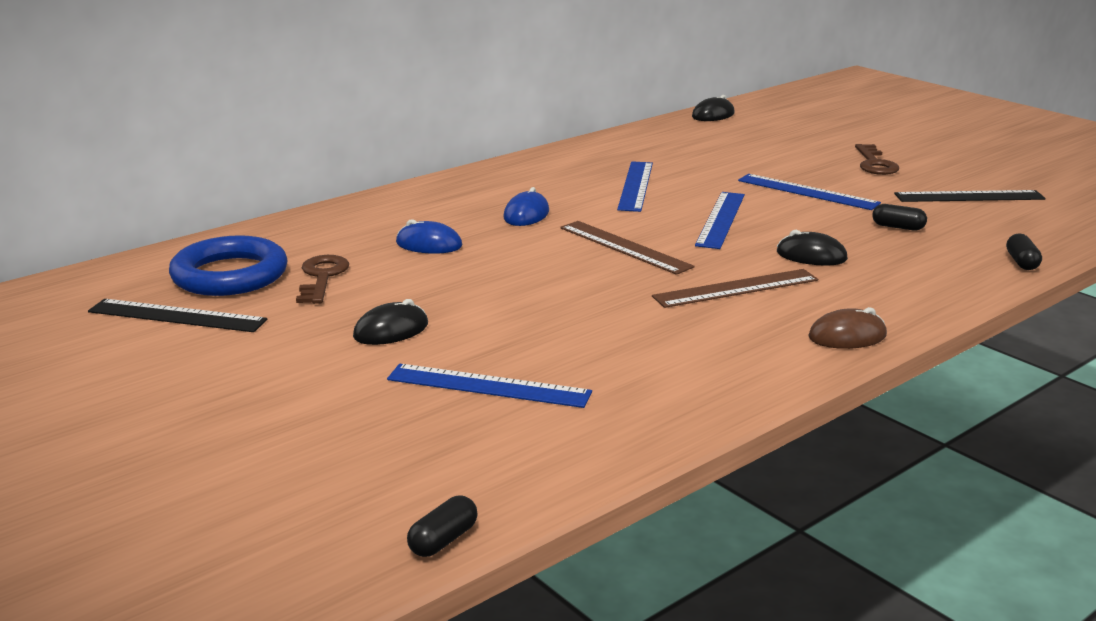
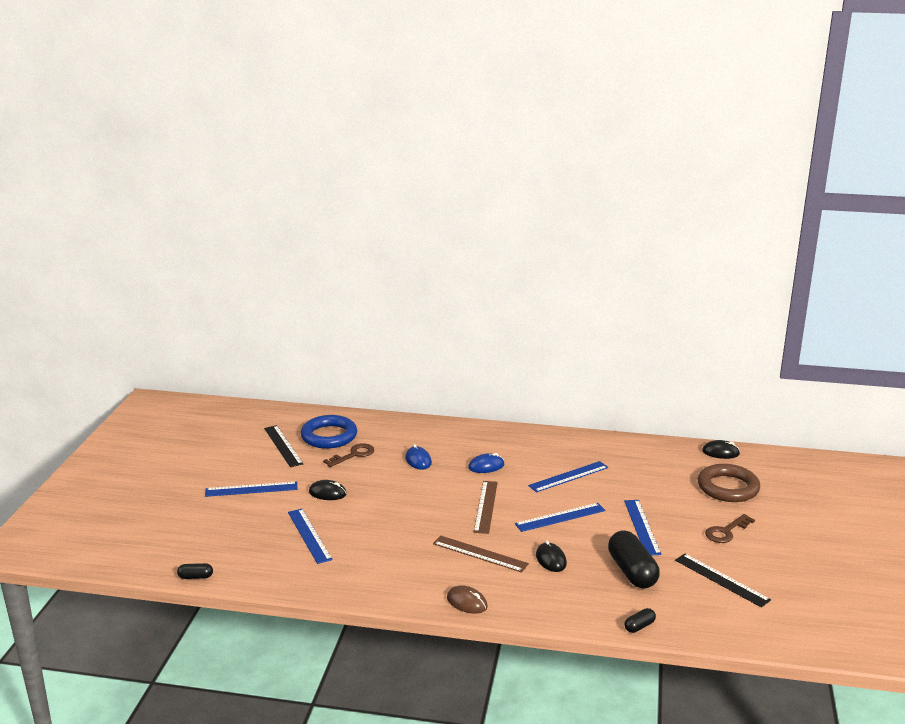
camera: 50 degrees right, 0 degrees up
black capsule [872,204,927,230] -> black capsule [608,530,660,589], size x2.18
none -> blue ruler [205,481,297,497]
none -> brown ring [698,464,760,502]

